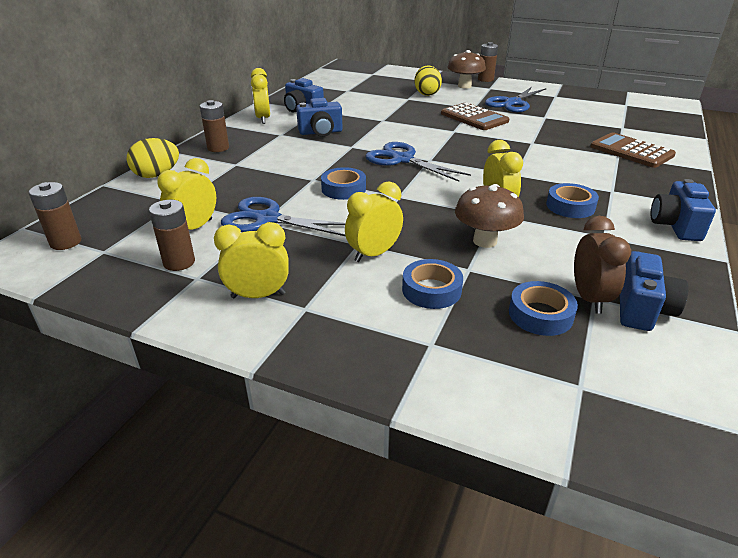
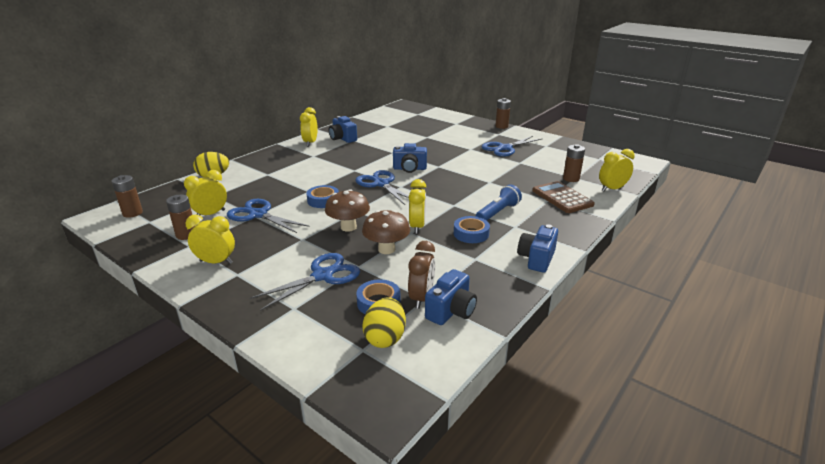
camera: 15 degrees right, 5 degrees down
brown battery [200,100,229,152] -> brown battery moved to [563,144,585,182]
blue camera [296,98,342,137] -> blue camera moved to [393,143,427,173]
yellow clock [345,182,403,262] -> yellow clock moved to [599,149,635,191]
blue tape [402,259,463,309] -> blue scissors [249,253,360,311]
yellow egg [414,65,442,96] -> yellow egg moved to [362,298,406,348]
brown calculator [441,102,510,130] -> none
brown mushroom [447,50,486,89] -> brown mushroom moved to [325,189,370,232]
none -> blue flashlight [476,184,522,221]

